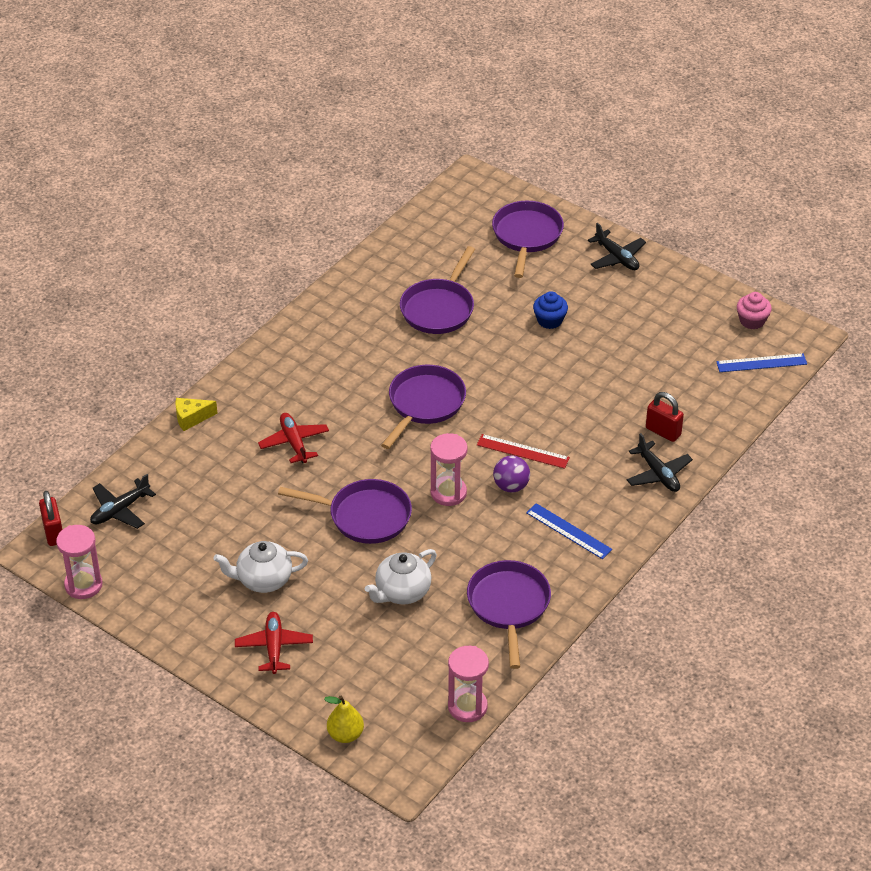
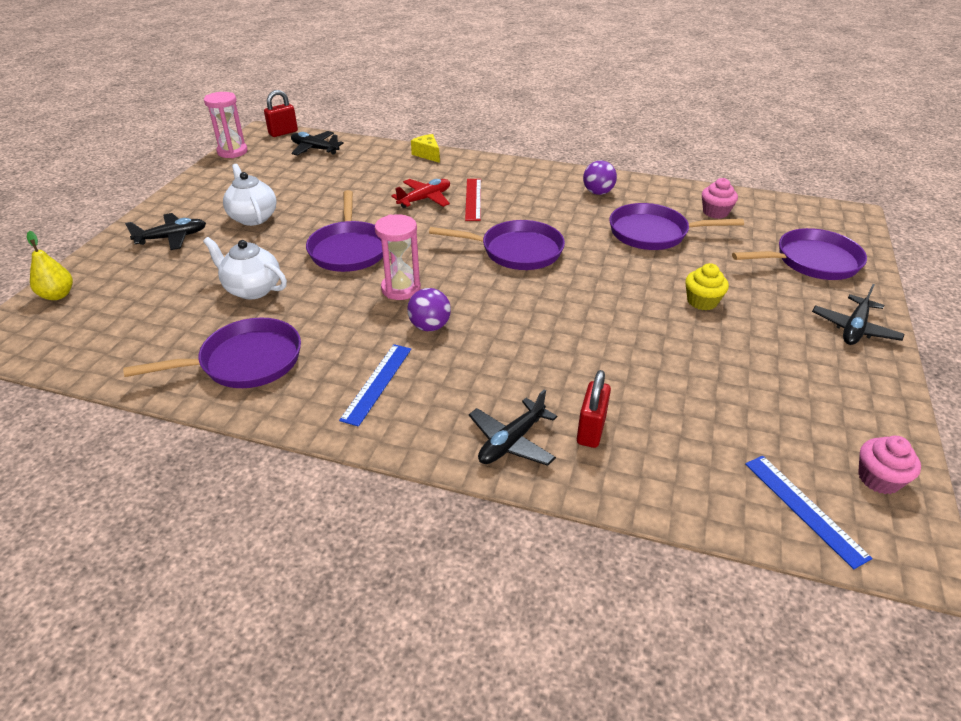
camera: 70 degrees right, 5 degrees down
red plane [235,612,313,674] -> black plane [125,213,206,250]
pink hourglass [448,646,489,722] -> none
red ruler [477,434,570,469] -> red ruler moved to [465,179,481,221]
blue cupcake [533,291,568,329] -> yellow cupcake [685,263,729,310]
none -> purple ball [583,160,617,195]
none -> pink cupcake [702,178,738,219]

